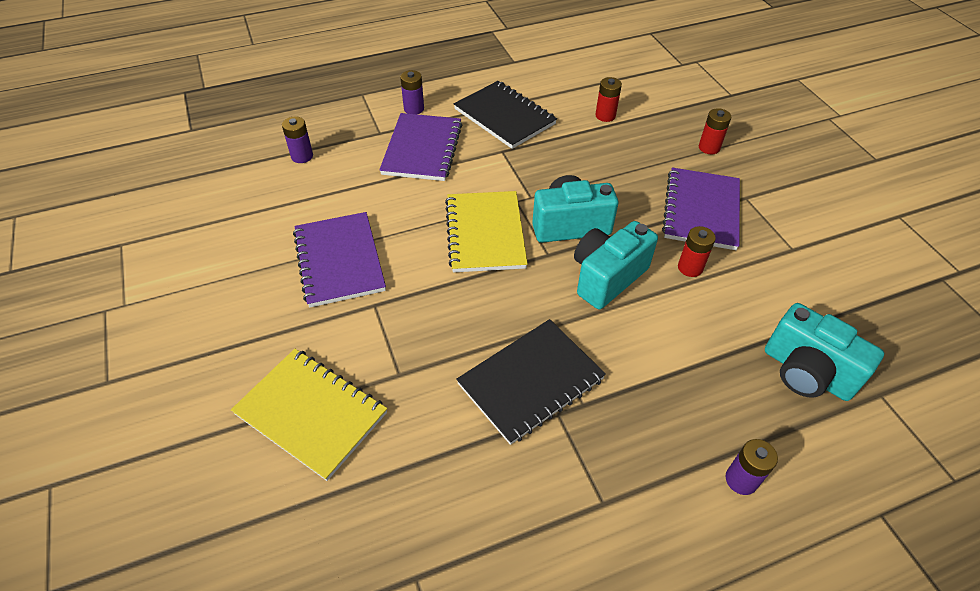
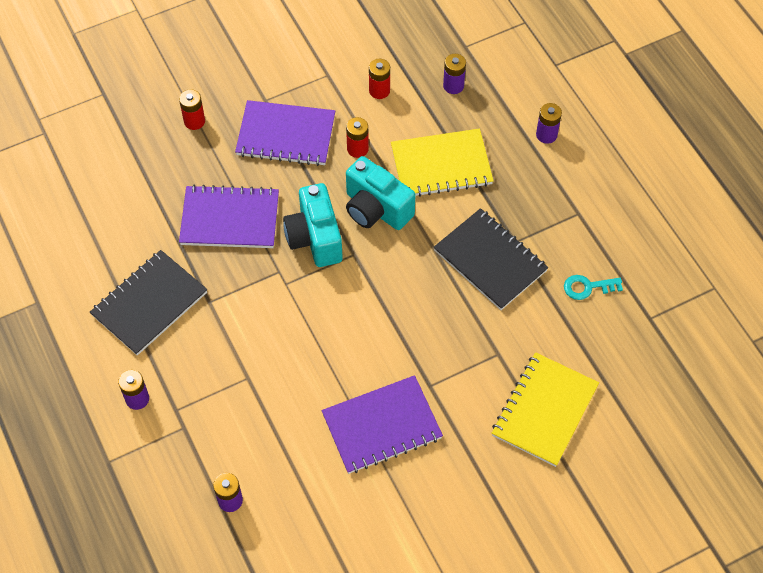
camera: 95 degrees left, 10 degrees up
purple notebook [379,113,462,181] -> purple notebook moved to [179,185,279,248]
yellow notebook [445,191,528,272] -> yellow notebook moved to [391,129,494,197]
red battery [595,77,622,122] -> red battery moved to [369,59,390,99]
turquoise camera [765,303,884,401] -> purple battery [443,54,466,94]
none -> turquoise key [564,275,623,300]

